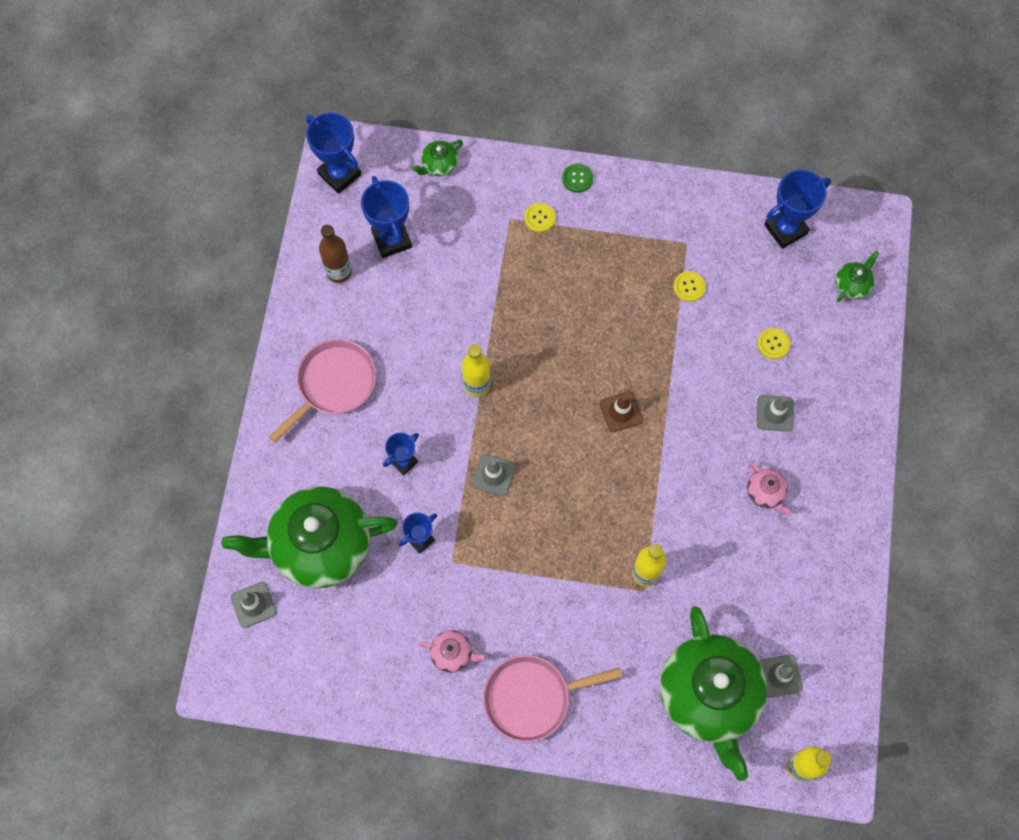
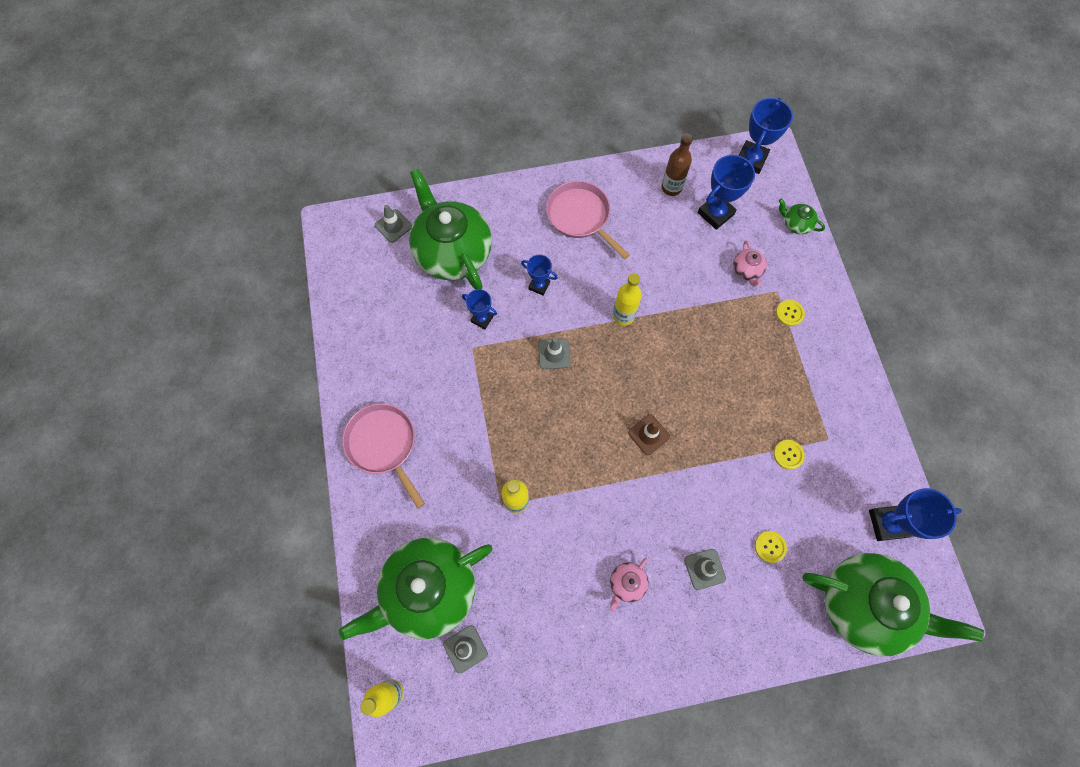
camera: 70 degrees right, 0 degrees up
pink pan [269,339,376,443] -> pink pan turned 150 degrees counterclockwise [546,181,630,260]
pink teapot [419,630,487,673] -> pink teapot moved to [733,240,767,286]
green button [562,163,593,193] -> none
blue trophy [764,170,831,249] -> blue trophy turned 45 degrees counterclockwise [869,488,962,541]
green teapot [835,251,879,302] -> green teapot [802,553,984,656], size x2.47

